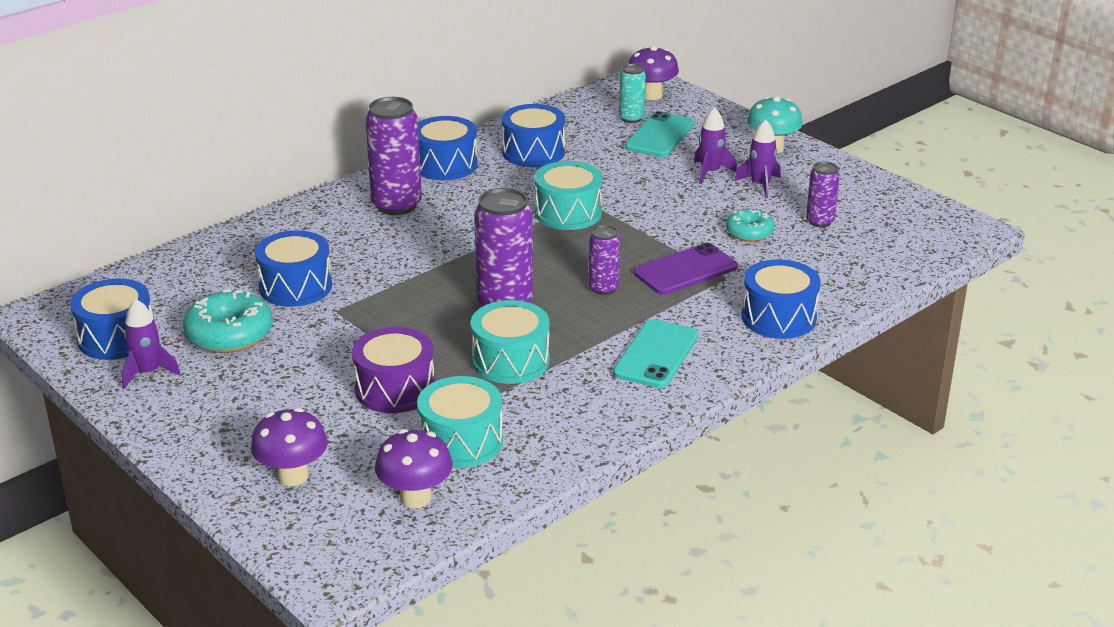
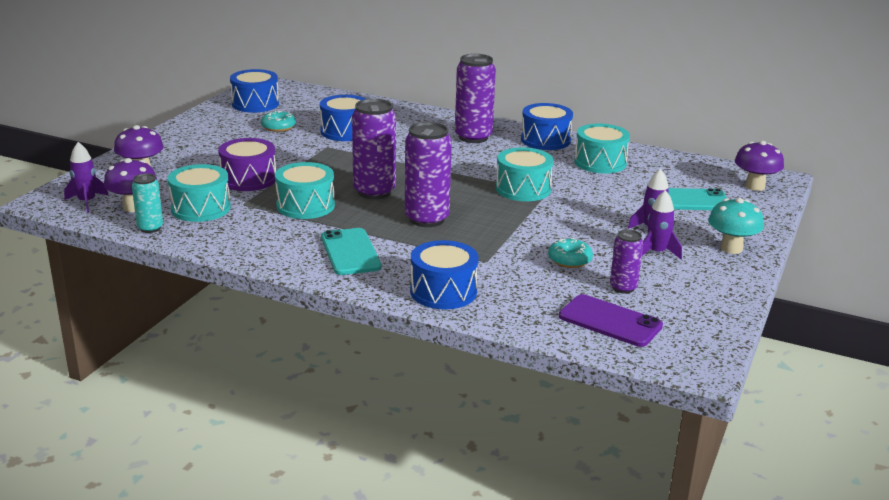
camera: 65 degrees right, 5 degrees down
purple rocket [122,299,180,389] -> purple rocket moved to [64,142,108,213]
turquoise donut [183,289,273,353] -> turquoise donut [261,111,296,132], size x0.61
blue drum [502,104,565,167] -> turquoise drum [574,124,630,174]
purple can [589,225,620,295] -> purple can [405,122,452,227], size x1.81
turquoise phone [613,319,698,388] -> turquoise phone turned 75 degrees clockwise [321,228,381,275]
turquoise can [619,64,646,123] -> turquoise can moved to [132,173,163,233]
purple phone [634,243,738,295] -> purple phone moved to [559,294,663,347]

